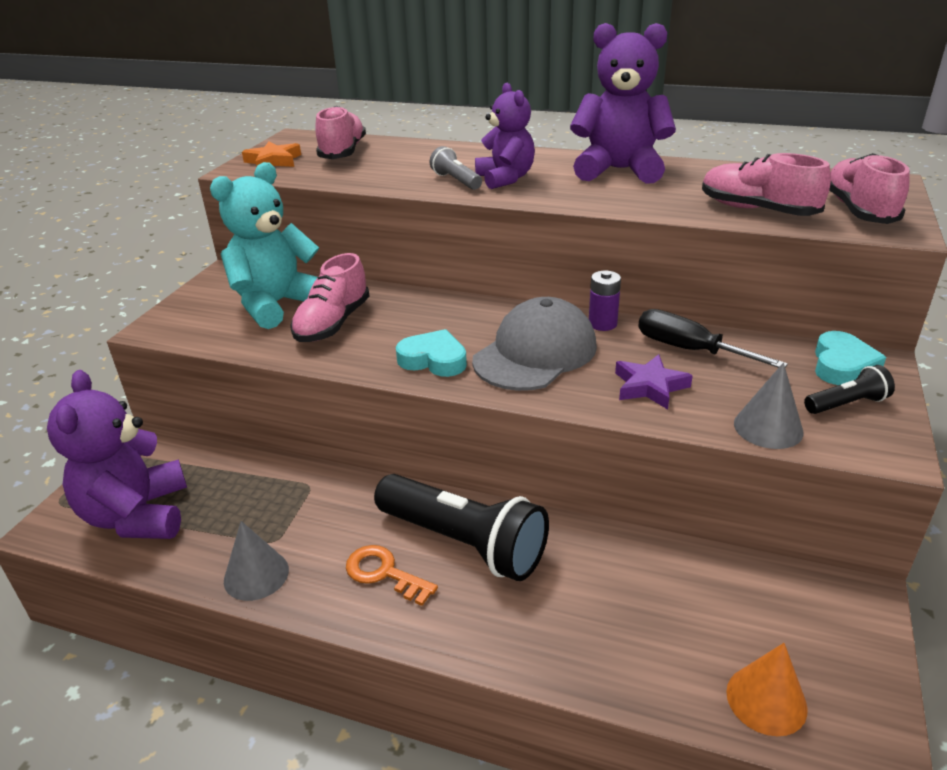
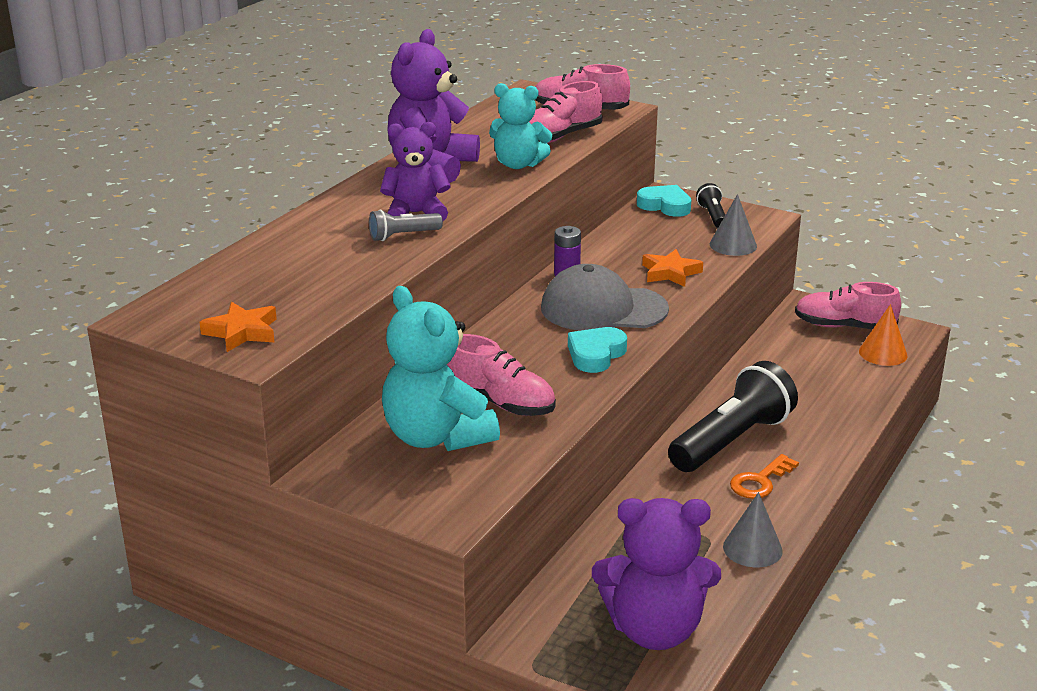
camera: 80 degrees left, 5 degrees down
pink shoe [315,106,366,159] -> pink shoe moved to [795,282,901,330]
grey cap [472,297,597,391] -> grey cap turned 45 degrees counterclockwise [541,264,669,331]
purple star [615,354,693,410] -> orange star [642,249,703,287]
black screwdriver [638,309,788,368] -> none
none -> turquoise teddy bear [489,83,552,169]

